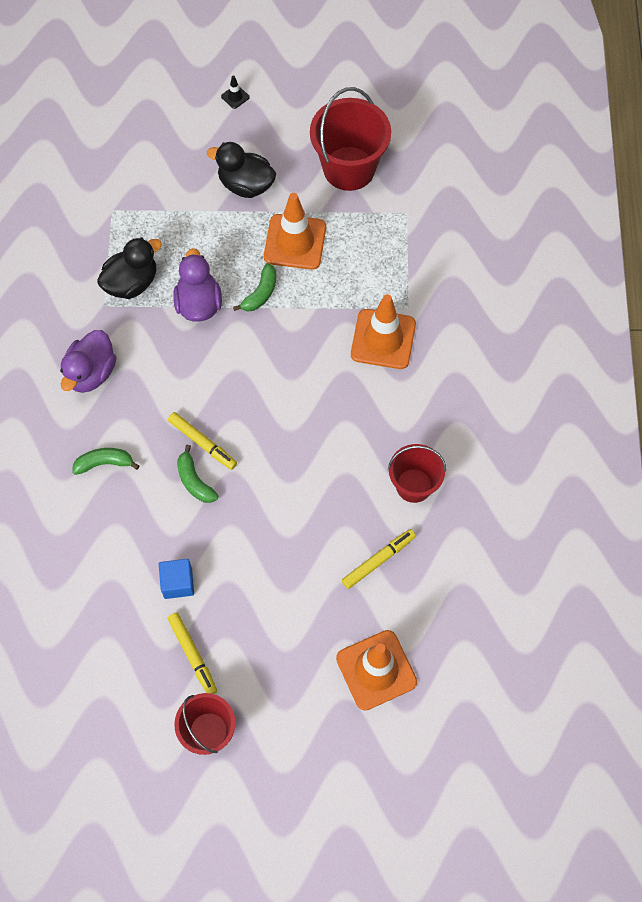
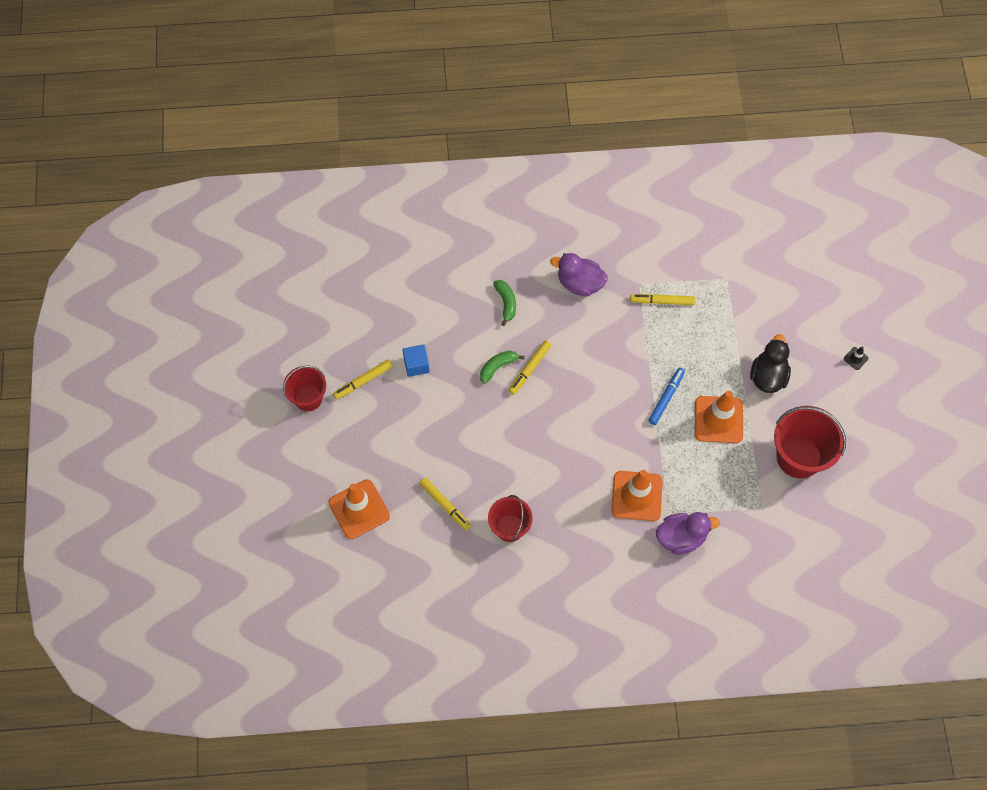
camera: 85 degrees right, 0 degrees up
black duck [97,237,162,299] -> yellow marker [630,294,696,305]
purple duck [173,248,222,322] -> purple duck moved to [656,512,720,555]
green banana [233,263,276,312] -> blue marker [648,368,685,425]

